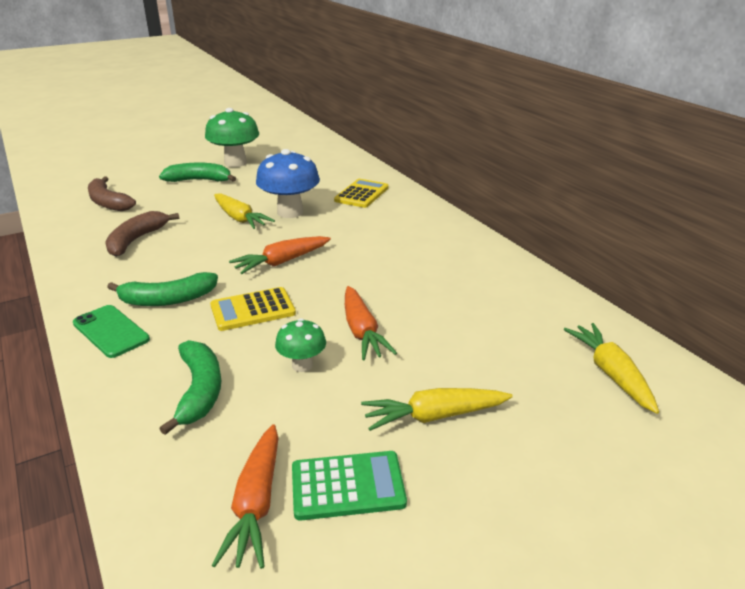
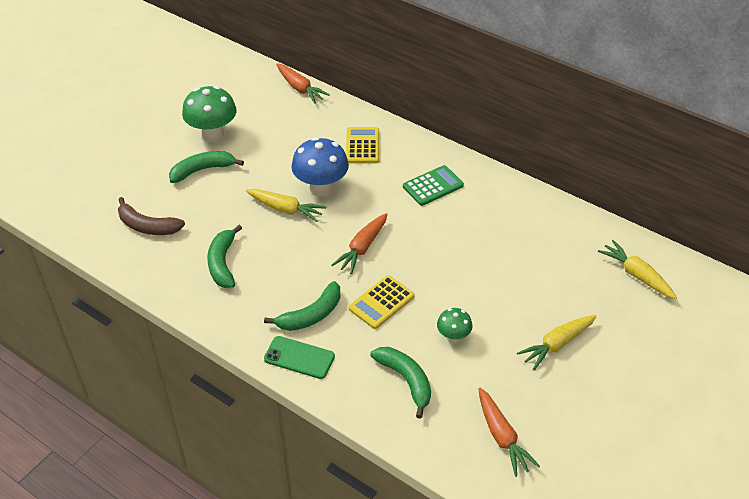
camera: 25 degrees left, 15 degrees up
brown banana [105,211,179,257] -> green banana [207,225,242,288]
green calculator [292,451,407,521] -> green calculator moved to [403,165,464,206]
orange carrot [345,286,397,360] -> orange carrot moved to [276,63,330,104]

